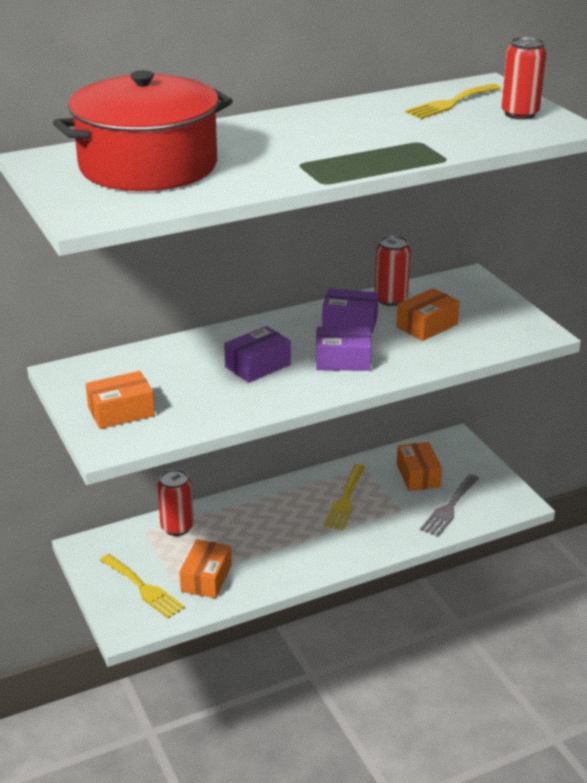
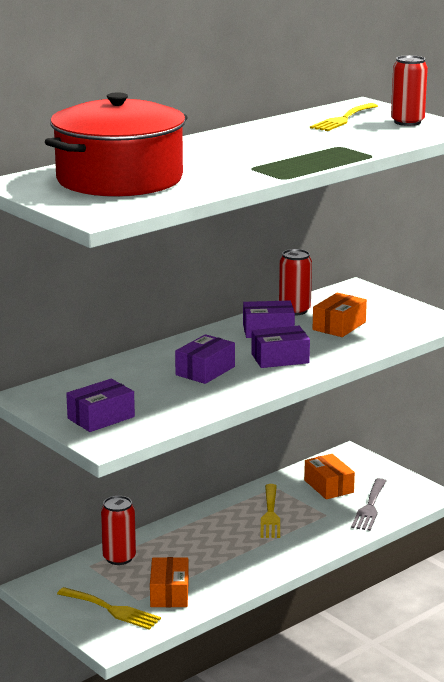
camera: 15 degrees left, 10 degrees down
orange box [86,371,155,429] -> purple box [66,379,135,432]

